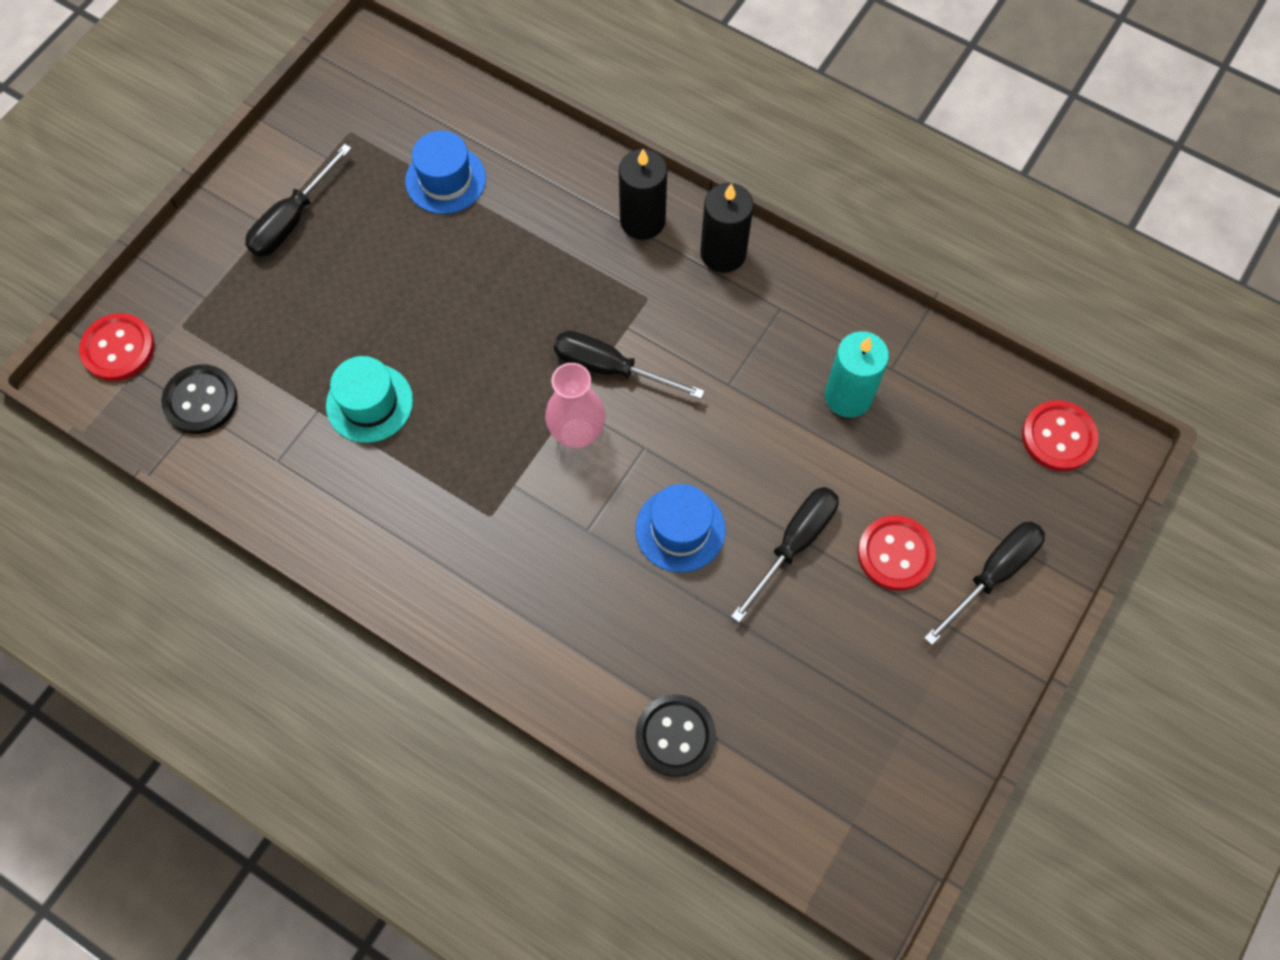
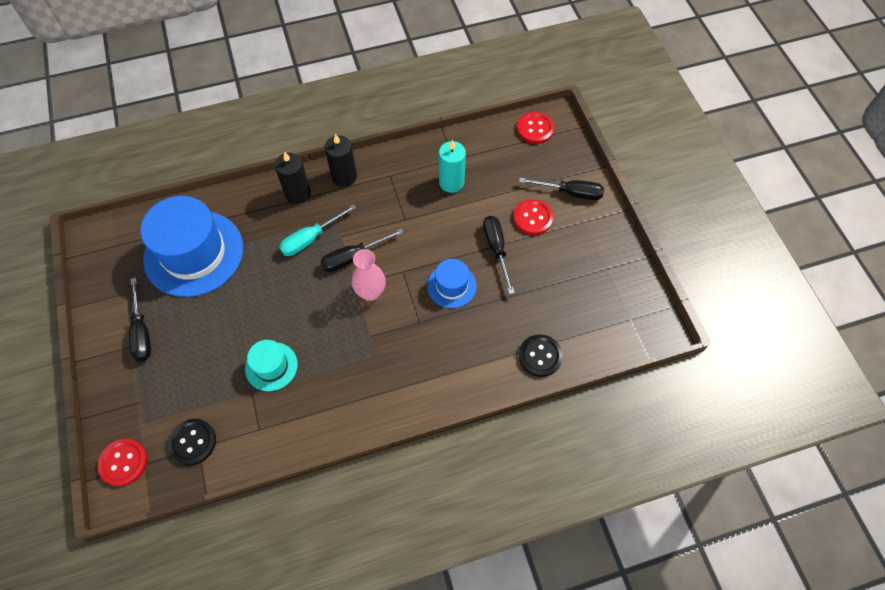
camera: 50 degrees left, 5 degrees down
blue hat [405,131,486,214] -> blue hat [140,196,243,297], size x2.04
black screwdriver [924,521,1045,645] -> black screwdriver turned 105 degrees clockwise [519,178,604,200]
none -> turquoise screwdriver [279,204,356,256]

